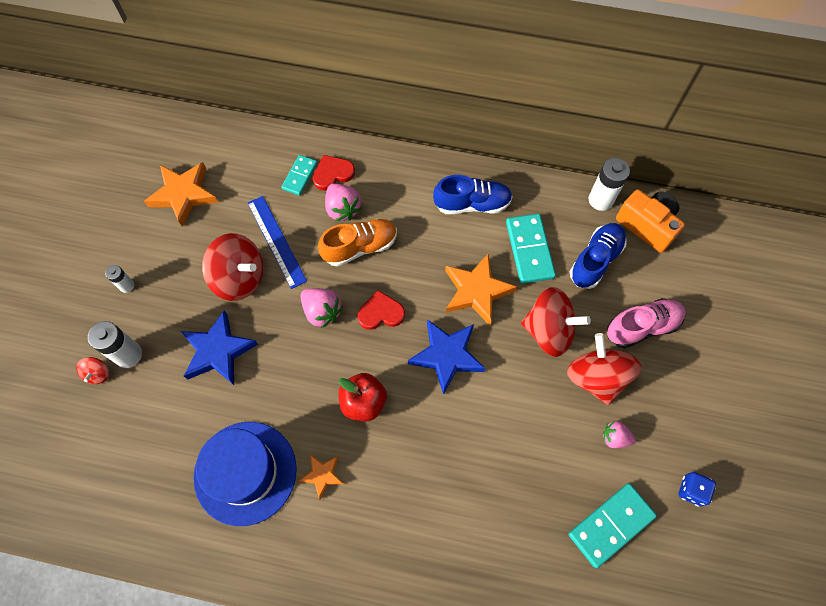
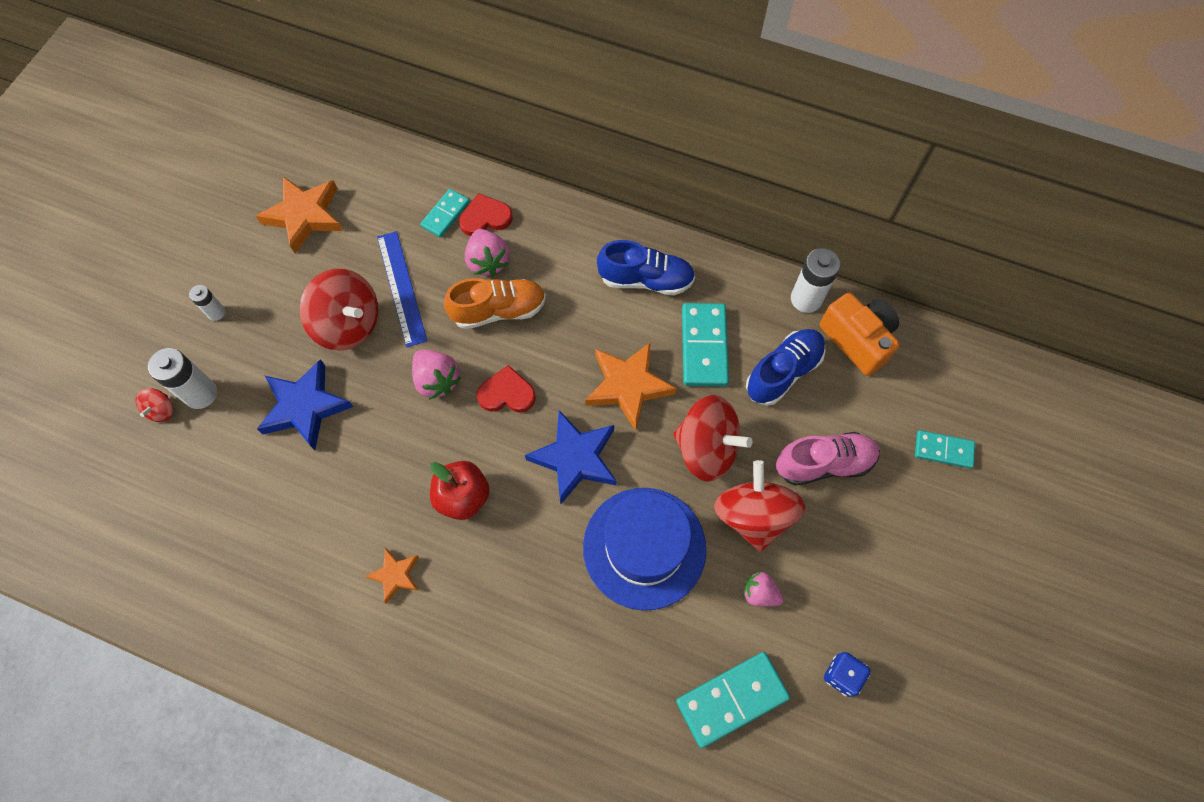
camera: 10 degrees right, 0 degrees up
blue hat [193,422,297,526] -> blue hat moved to [583,488,707,610]
none -> turquoise domino [915,430,975,468]

